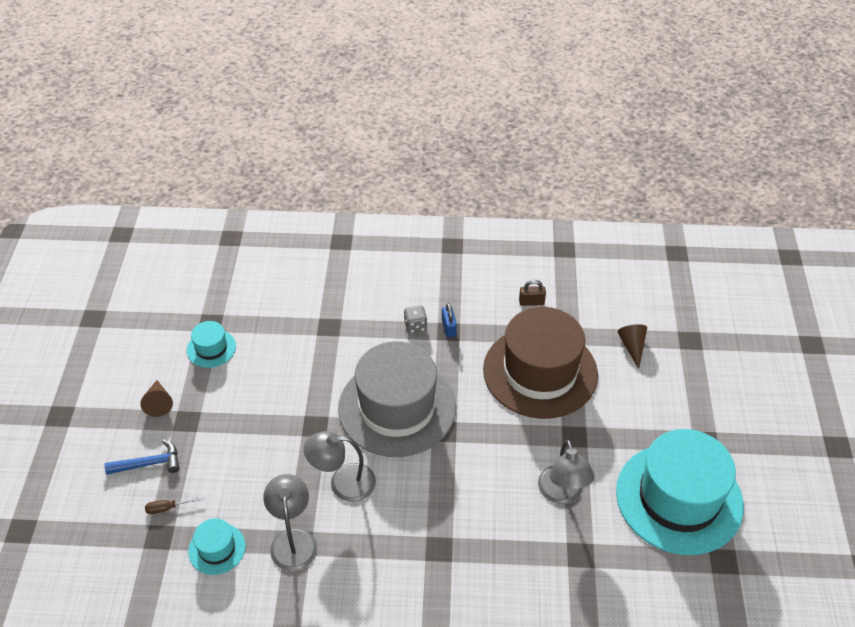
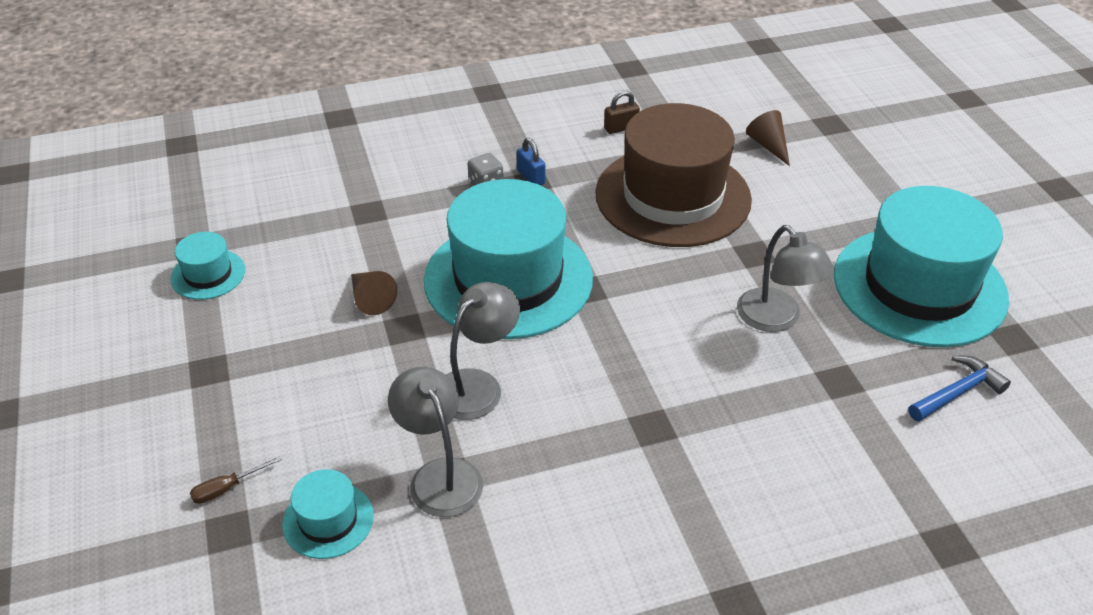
camera: 20 degrees left, 5 degrees down
blue hammer [105,440,180,475] -> blue hammer moved to [908,356,1011,422]
brown cone [140,380,173,417] -> brown cone moved to [351,271,397,315]
grey lamp [304,431,376,502] -> grey lamp turned 150 degrees clockwise [446,282,520,420]
grey hat [338,341,456,457] -> turquoise hat [424,179,593,339]

